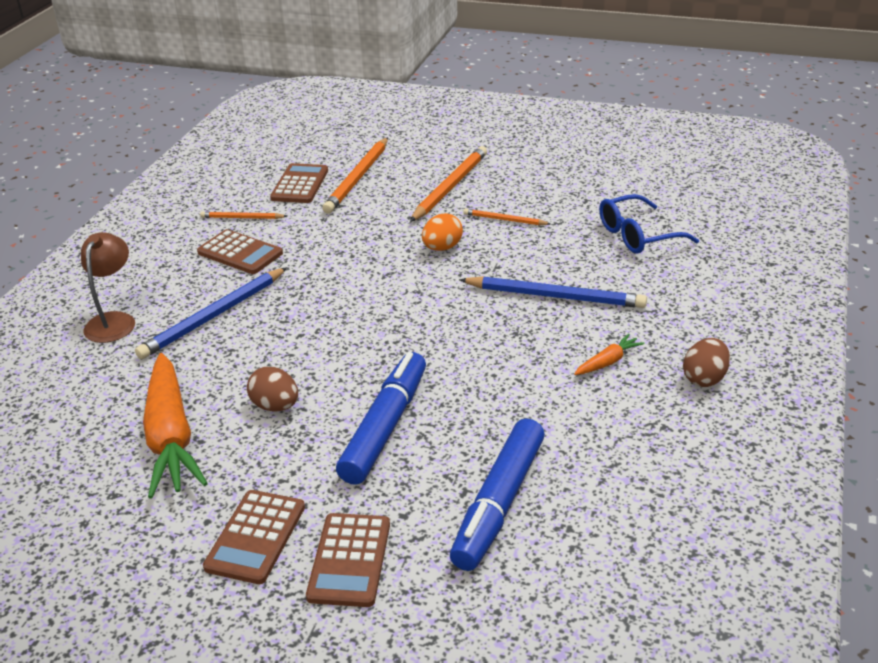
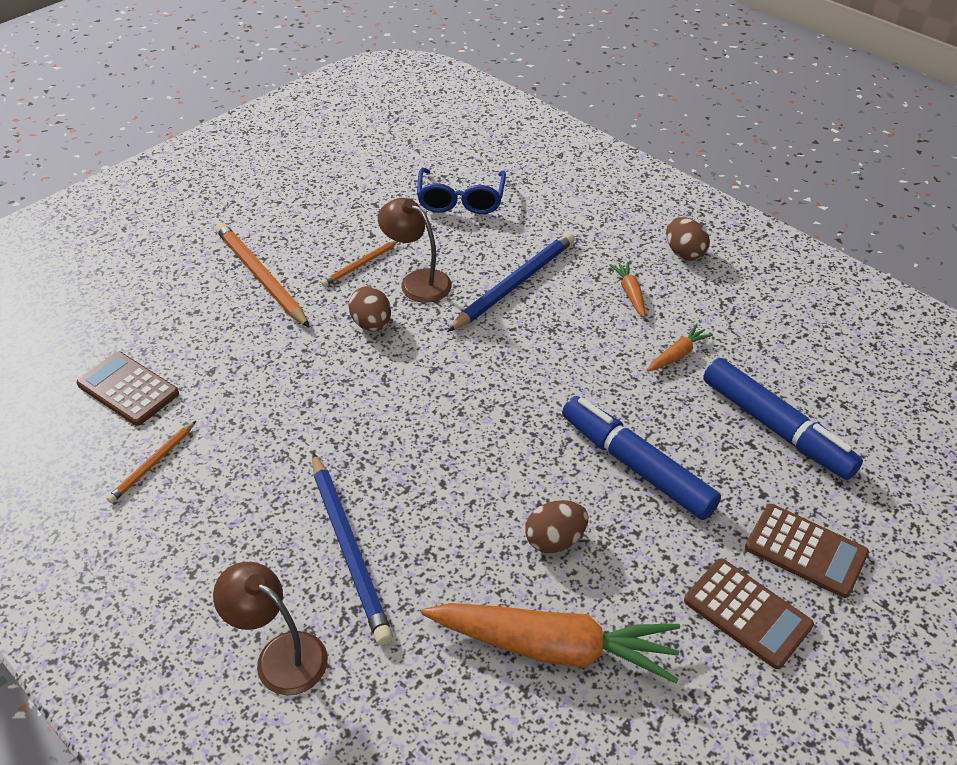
camera: 65 degrees left, 10 degrees up
brown calculator [197,229,283,274] -> none
orange pencil [322,137,388,214] -> none
orange egg [422,213,463,251] -> brown egg [348,286,391,331]
none -> brown lamp [378,198,452,303]
none -> orange carrot [647,324,713,372]

